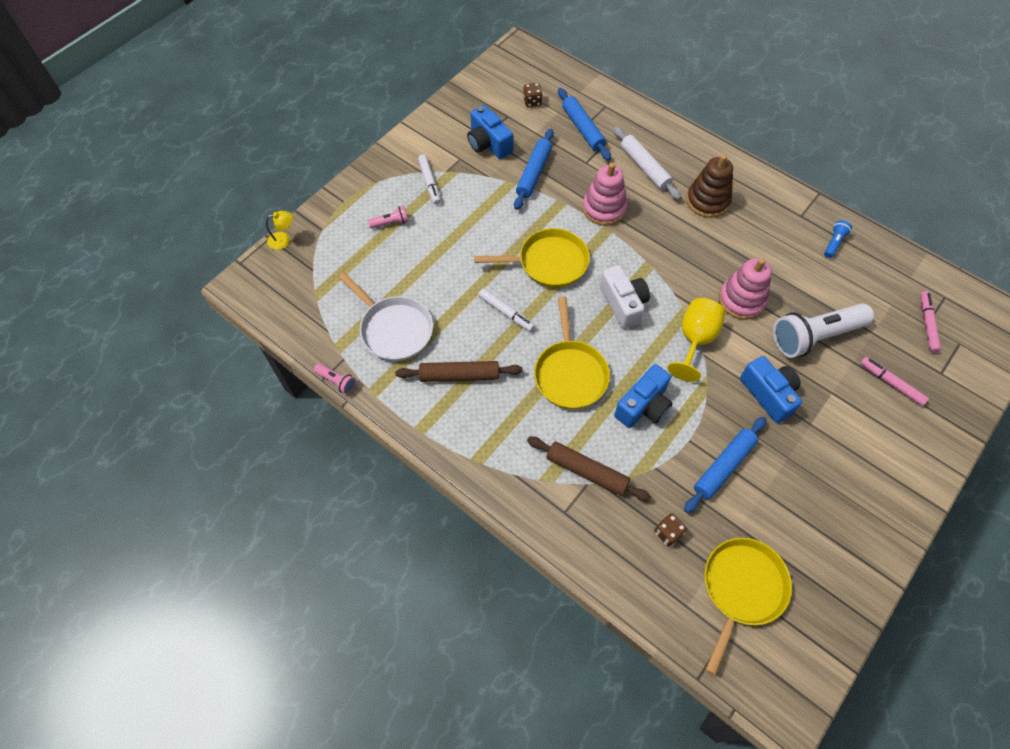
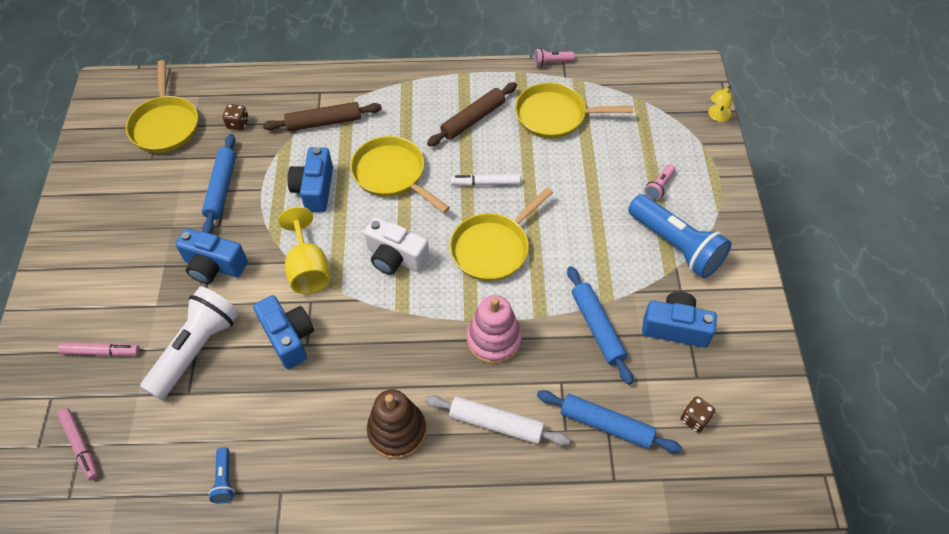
camera: 140 degrees right, 5 degrees down
white pan [338,272,433,361] -> yellow pan [515,83,633,139]
white marker [418,155,441,205] -> blue flashlight [628,194,731,278]
pink stacking toy [719,258,772,320] -> blue camera [253,295,314,369]

